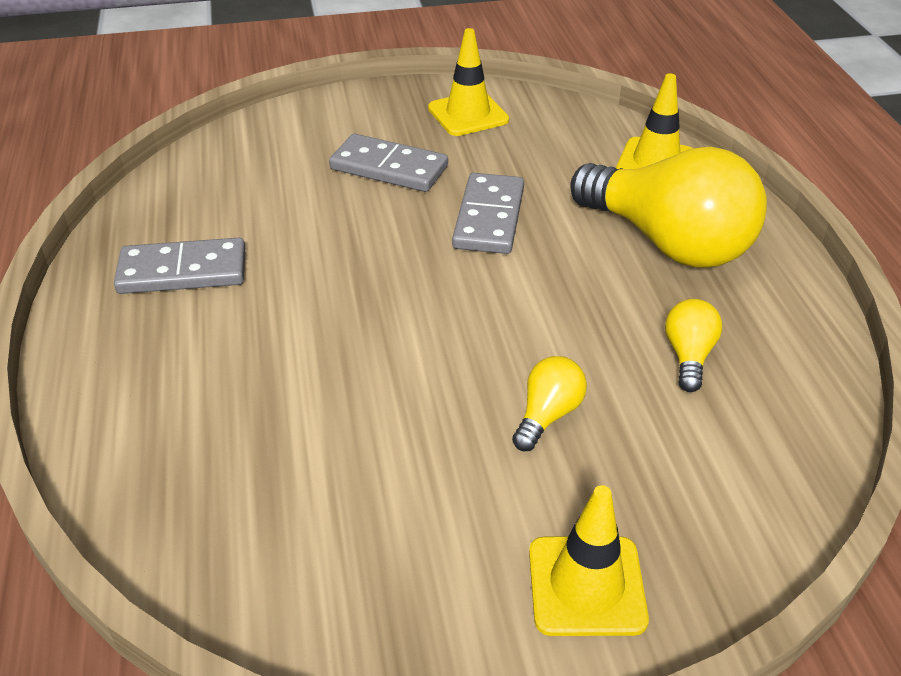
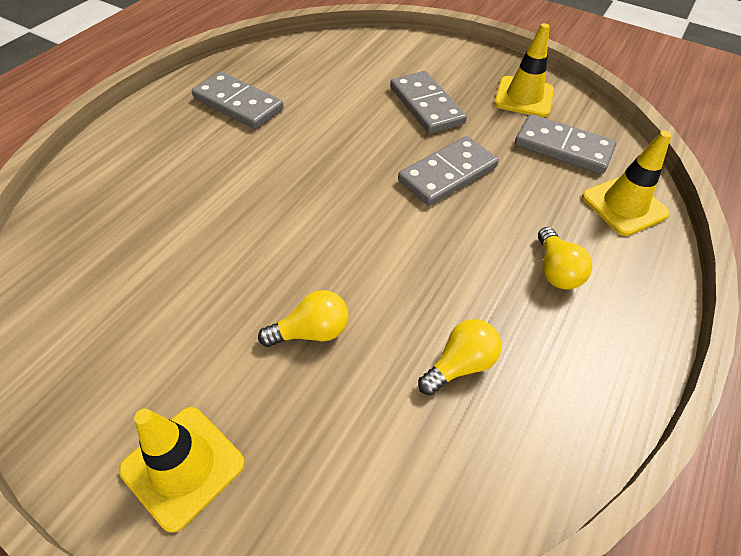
camera: 40 degrees right, 10 degrees up
yellow light bulb [570,146,767,268] -> yellow light bulb [538,227,592,289], size x0.43
none -> grey domino [515,114,616,174]

